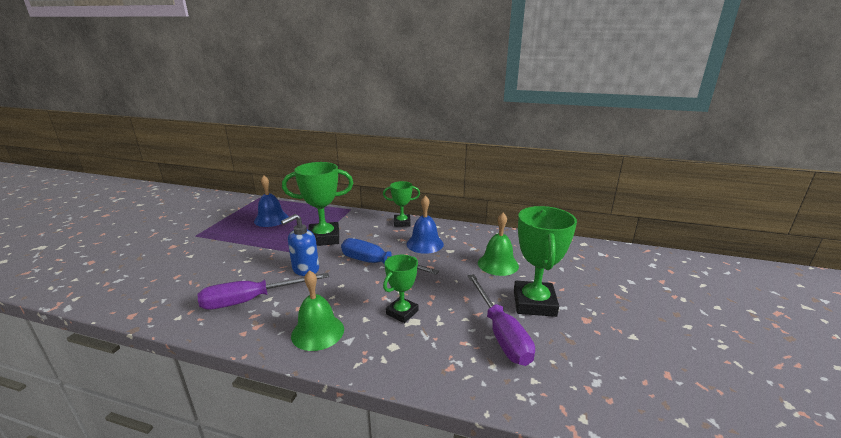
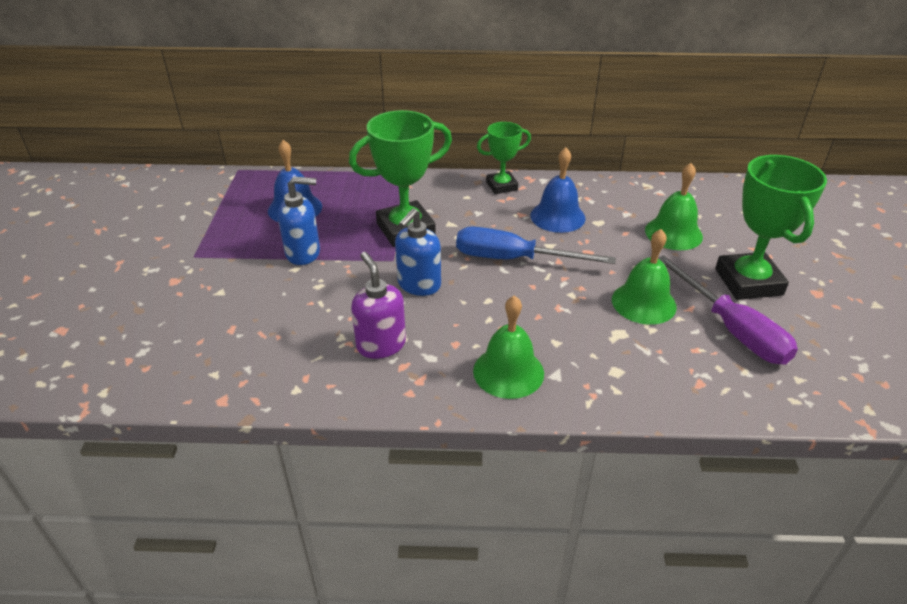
camera: 15 degrees left, 15 degrees up
purple screwdriver [198,273,329,310] -> purple soap dispenser [351,252,406,359]
green trophy [383,255,418,323] -> none
none -> blue soap dispenser [278,177,320,265]
none -> green bell [612,229,677,325]

